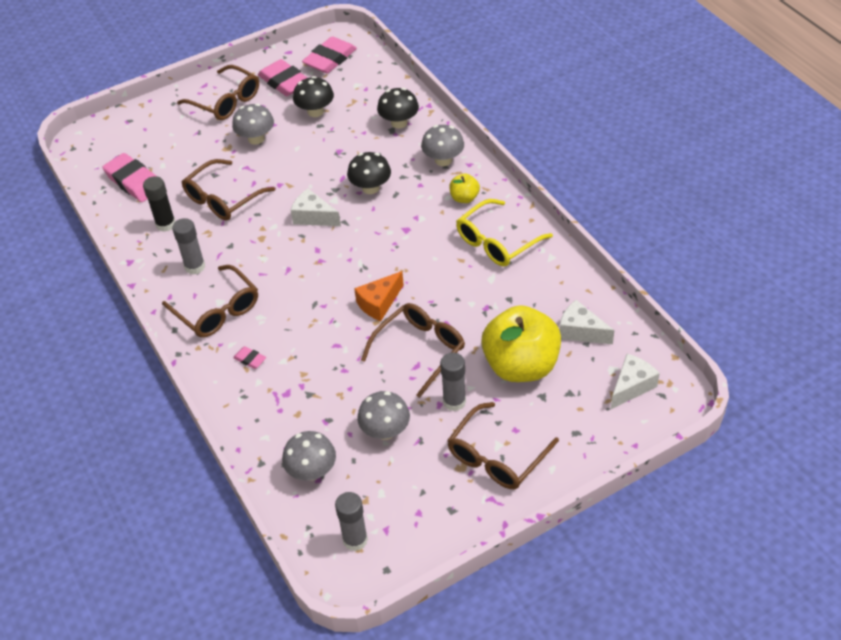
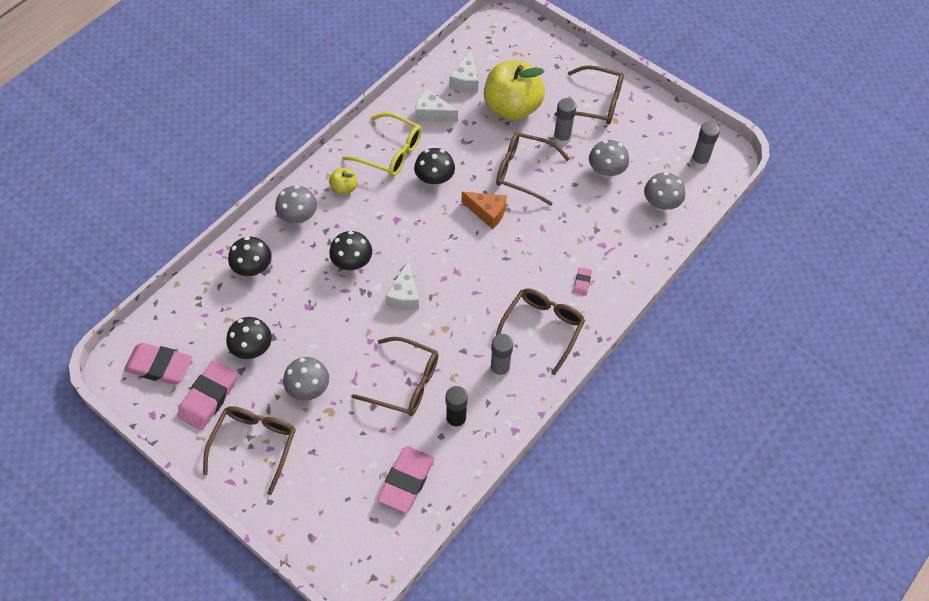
camera: 115 degrees left, 10 degrees up
white cheese [610,354,660,410] -> white cheese moved to [415,89,458,122]
none -> black mushroom [414,148,455,186]

